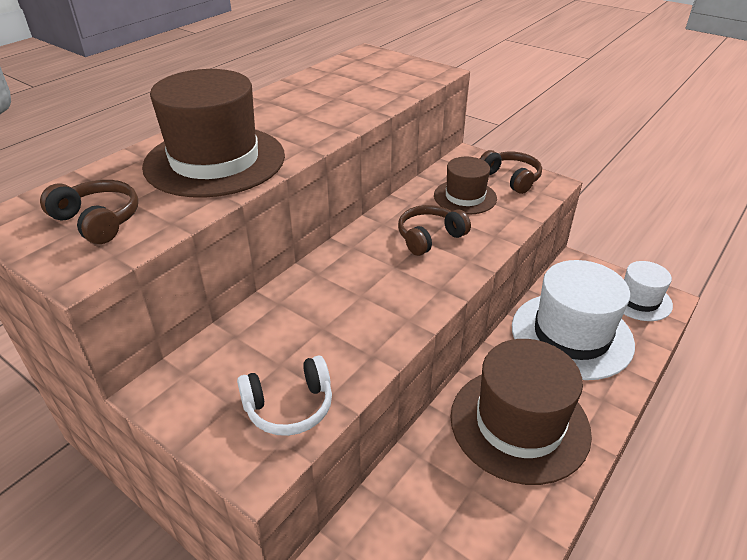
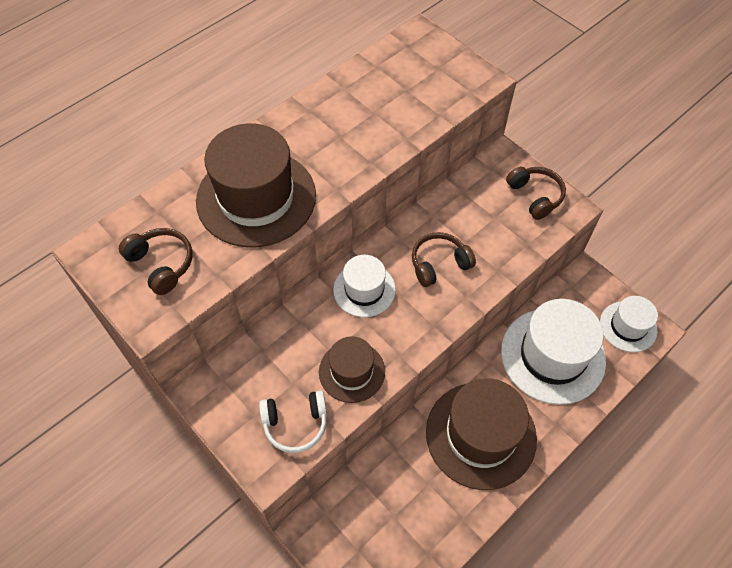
camera: 10 degrees right, 20 degrees up
brown hat [434,157,497,215] -> brown hat moved to [319,336,385,403]
none -> white hat [333,255,396,317]

